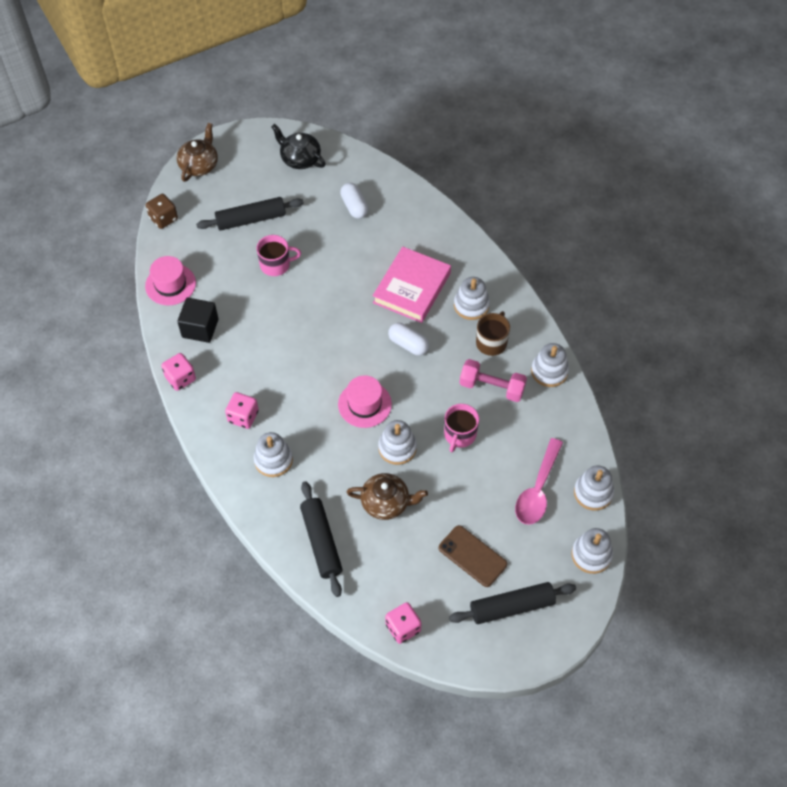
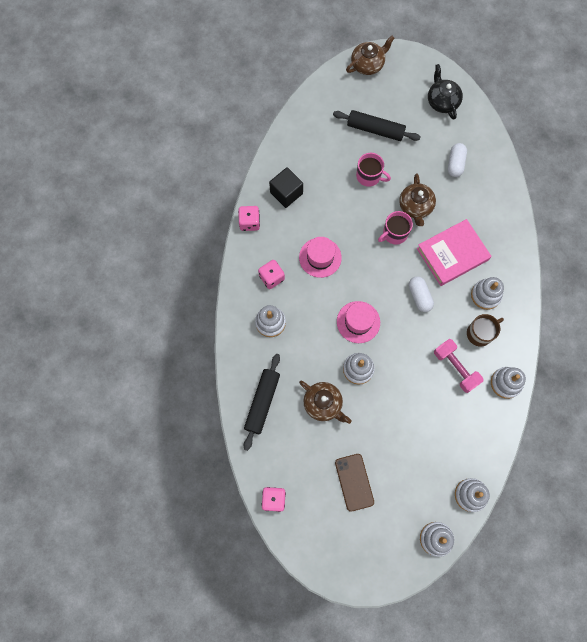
camera: 35 degrees right, 15 degrees up
pink hat [145,256,196,305] -> pink hat moved to [299,237,342,278]
brown dice [146,194,178,229] -> none
pink mug [444,404,479,453] -> pink mug moved to [378,211,413,245]
black rolling pin [449,582,576,624] -> none
pink spoon [515,438,563,525] -> none
none -> brown teapot [399,173,436,226]

